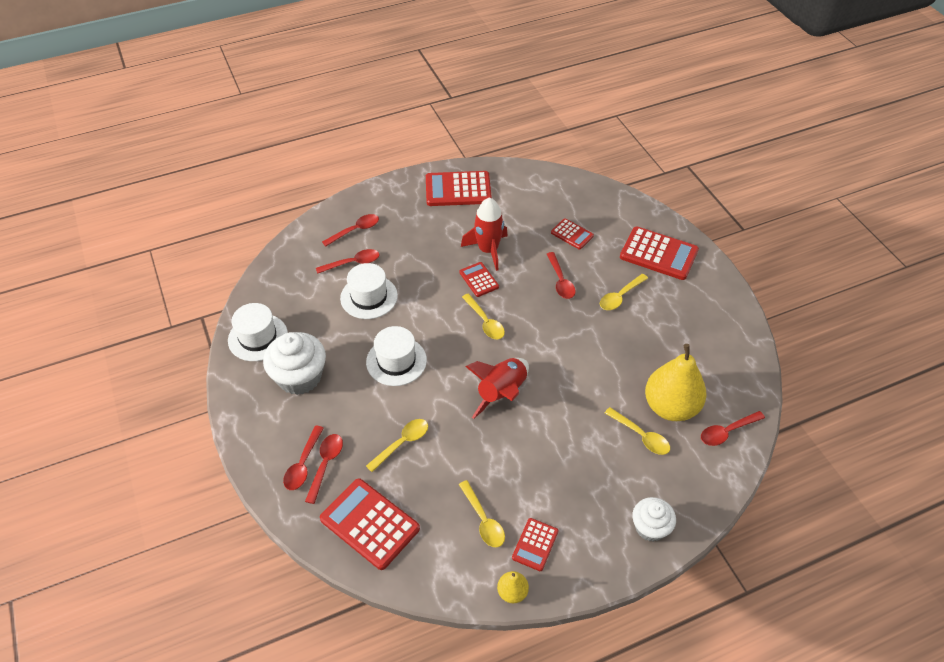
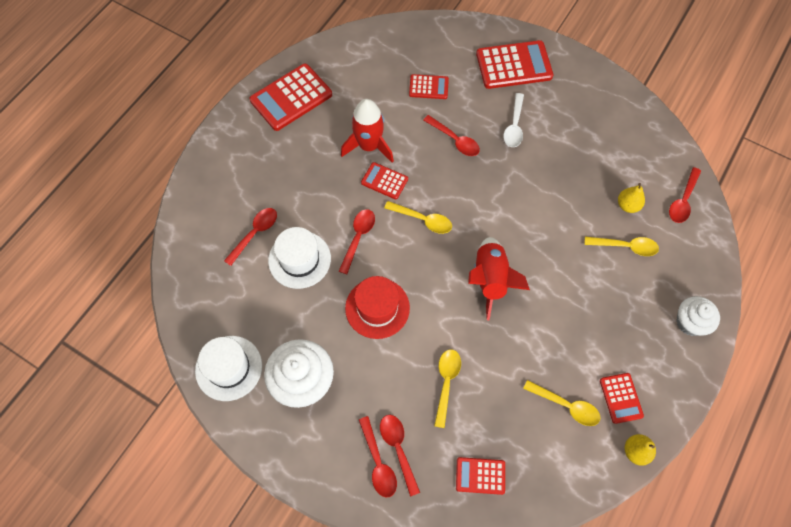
camera: 35 degrees left, 15 degrees up
red calculator [320,478,420,570] -> red calculator [456,457,505,495], size x0.55
red spoon [322,214,379,247] -> red spoon moved to [339,209,375,274]
white hat [366,326,427,386] -> red hat [345,276,410,339]
yellow spoon [600,274,648,310] -> white spoon [503,93,524,147]
yellow pear [645,344,706,421] -> yellow pear [618,183,645,213], size x0.46

